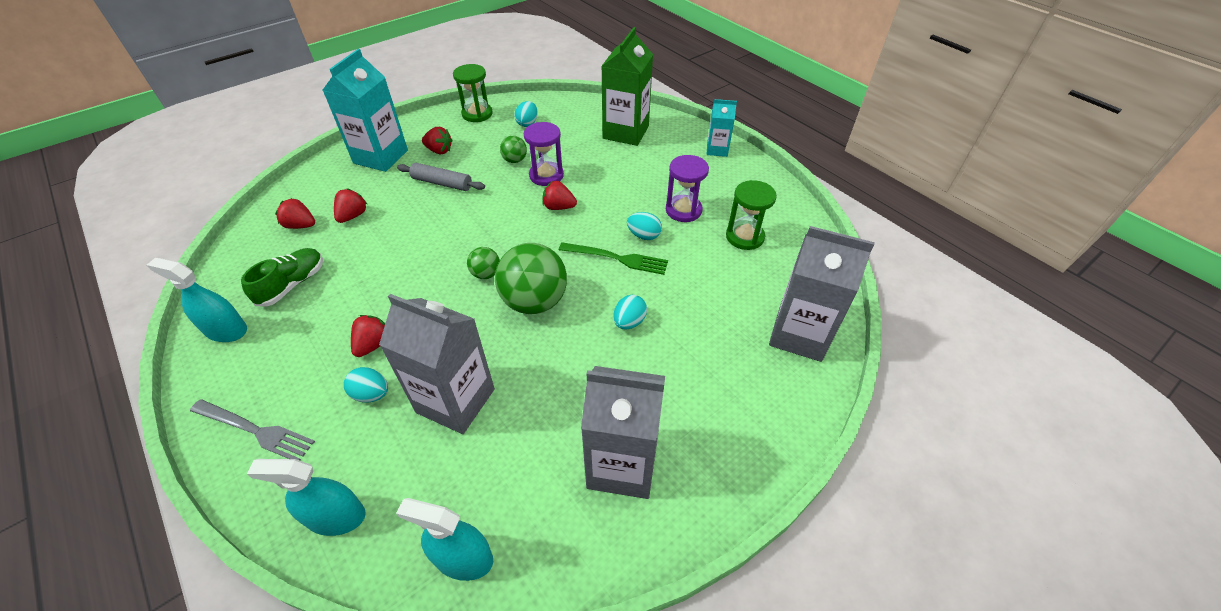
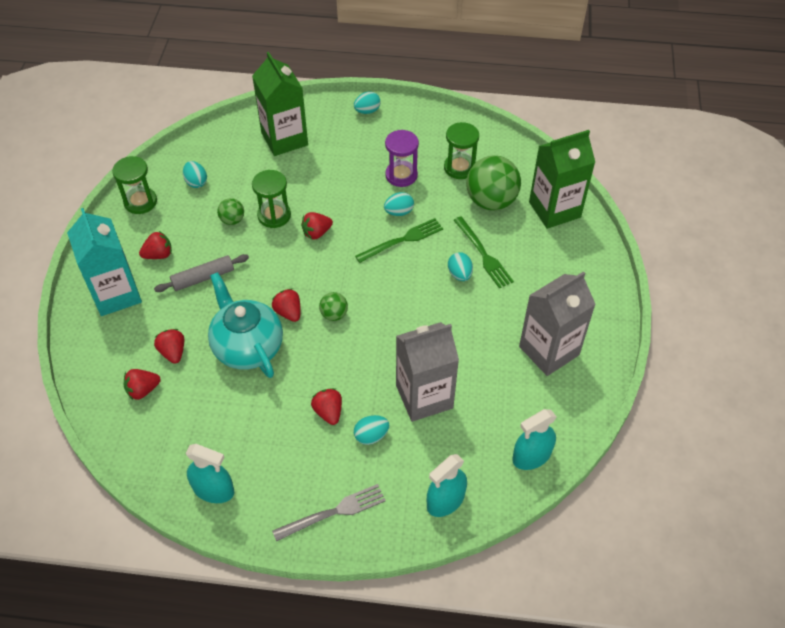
camera: 45 degrees left, 5 degrees up
turquoise spray bottle [147,258,247,342] -> turquoise spray bottle turned 135 degrees counterclockwise [186,444,234,503]
green shoe [241,248,323,306] -> none
green ball [495,243,567,314] -> green ball moved to [466,155,521,210]
purple hourglass [524,122,564,186] -> green hourglass [252,170,291,228]
turquoise carton [707,99,737,157] -> turquoise egg [354,91,381,114]
grey carton [769,226,875,362] -> green carton [529,130,595,229]
none -> turquoise teapot [208,272,283,378]
none -> red strawberry [272,289,301,322]
none -> green fork [454,217,514,288]

